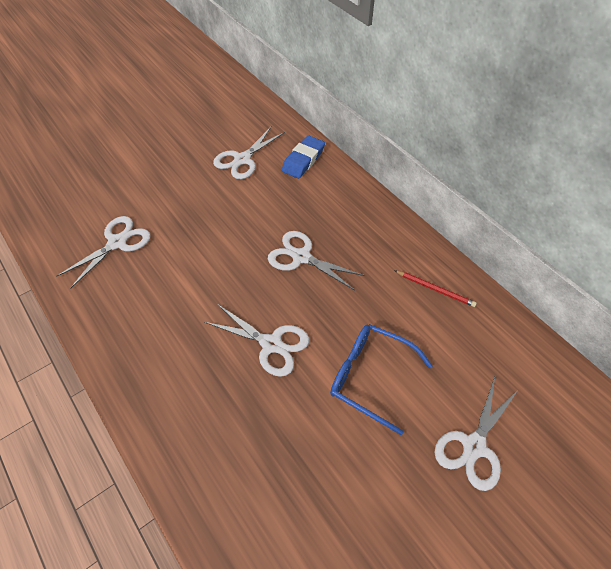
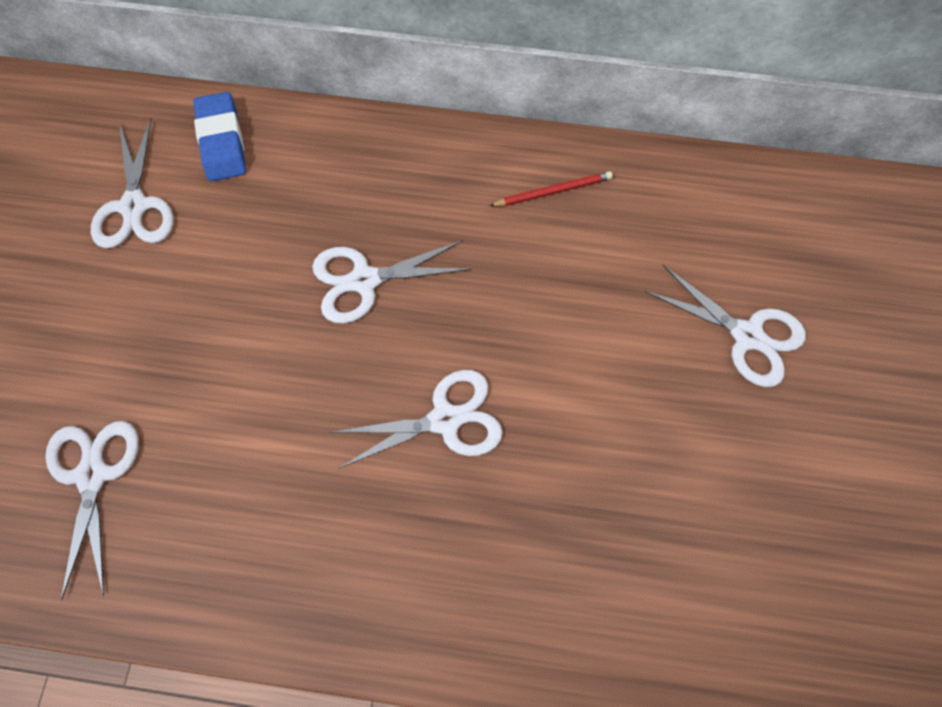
camera: 45 degrees left, 15 degrees up
blue glasses [330,324,433,435] -> none
white scissors [434,377,519,491] -> white scissors turned 45 degrees counterclockwise [644,265,806,387]

